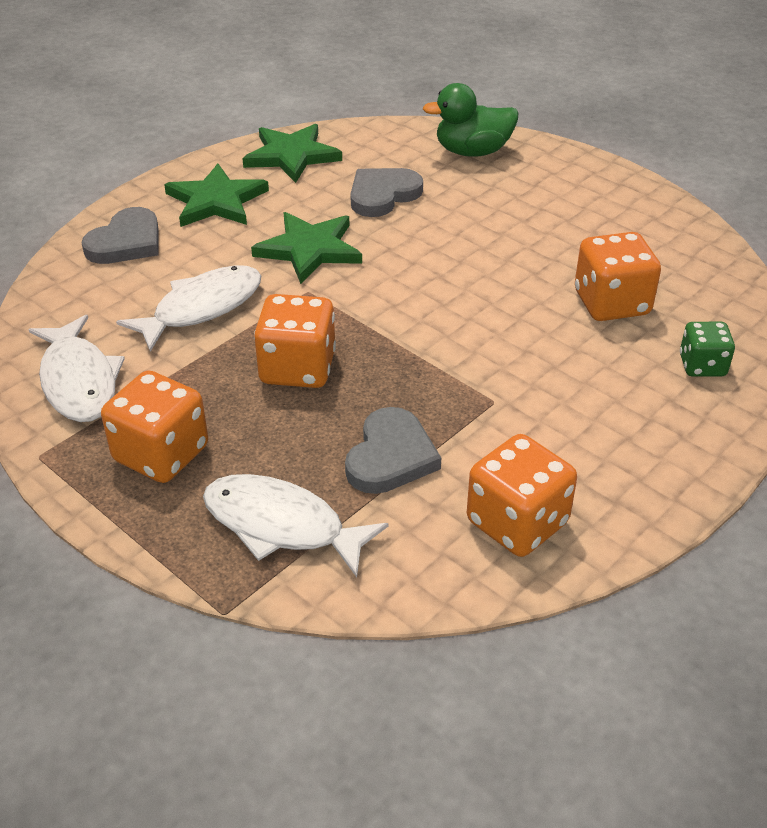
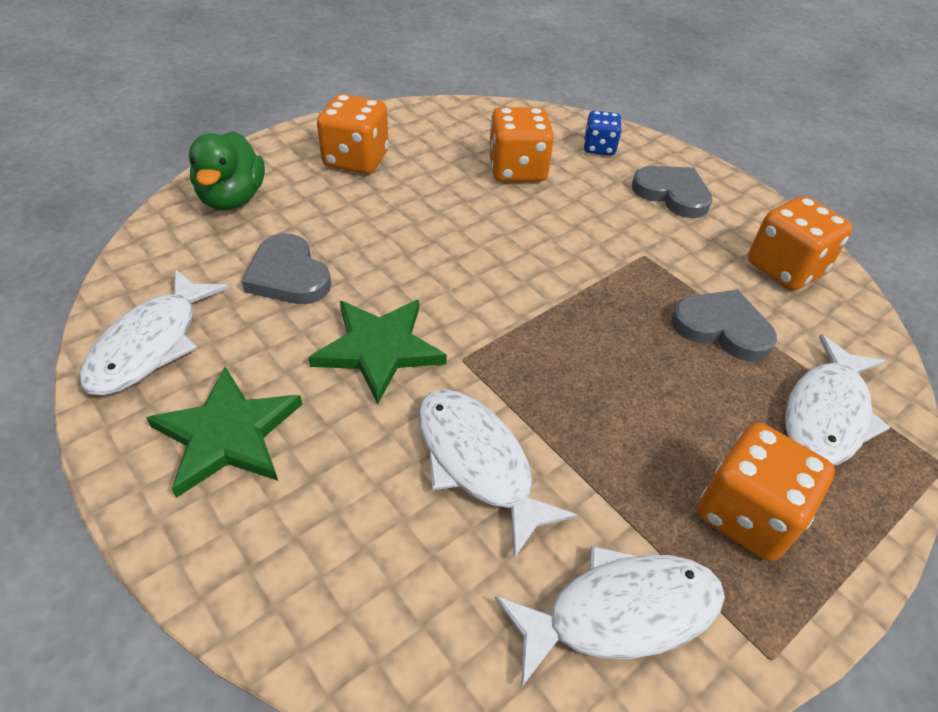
camera: 85 degrees left, 5 degrees up
grey heart [81,207,158,264] -> grey heart moved to [632,166,713,218]
green star [242,124,342,183] -> white fish [79,269,229,395]
orange dice [254,294,336,388] -> orange dice moved to [317,94,389,174]
green dice [680,322,735,377] -> blue dice [584,111,622,156]

